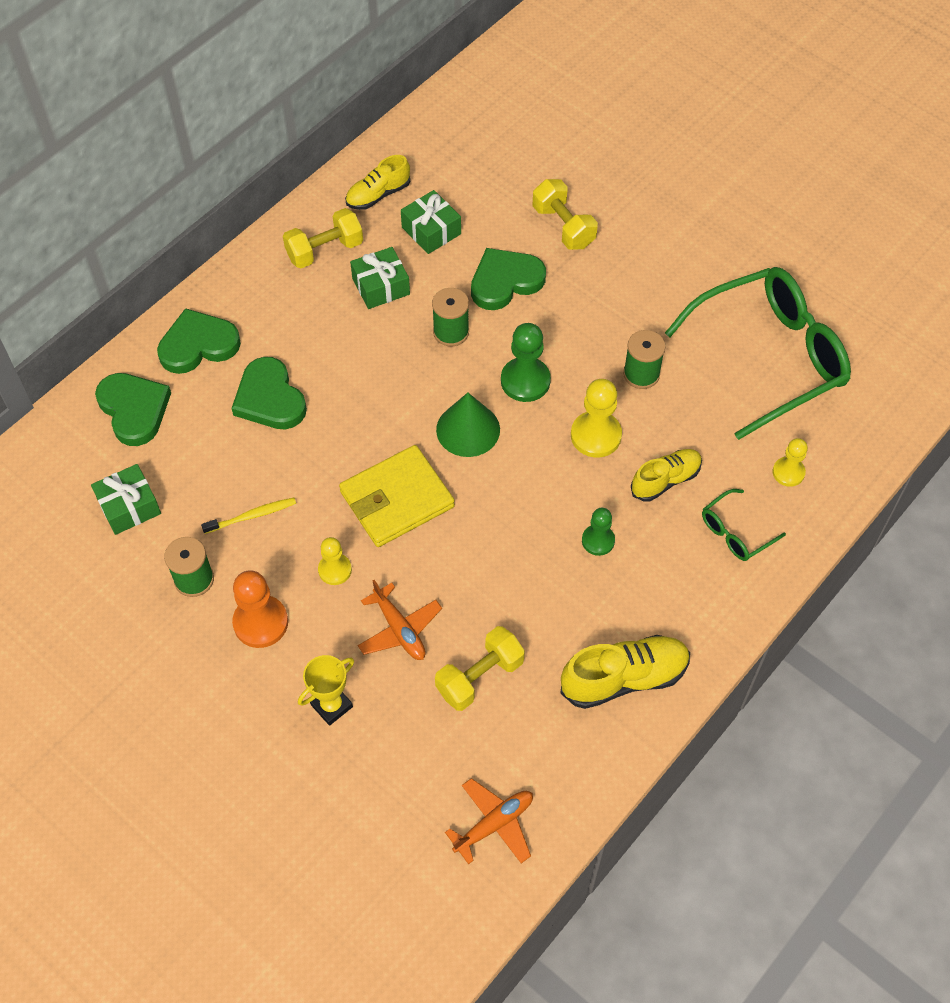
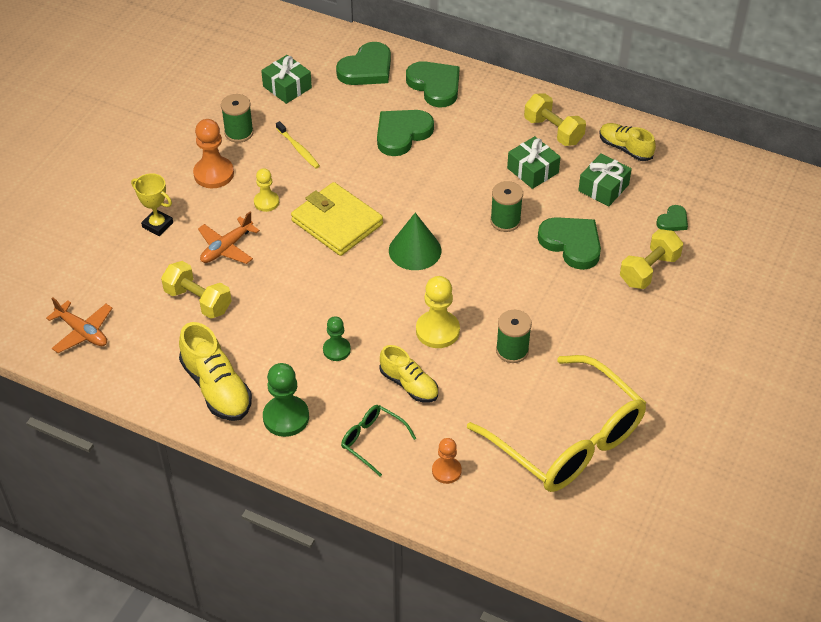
camera: 75 degrees right, 10 degrees down
green pawn [501,323,551,402] -> green pawn moved to [263,363,309,437]
green glasses [665,267,851,440] -> yellow glasses [467,355,646,492]
yellow pawn [773,438,808,487] -> orange pawn [432,438,462,484]
none -> green heart [656,205,688,231]

